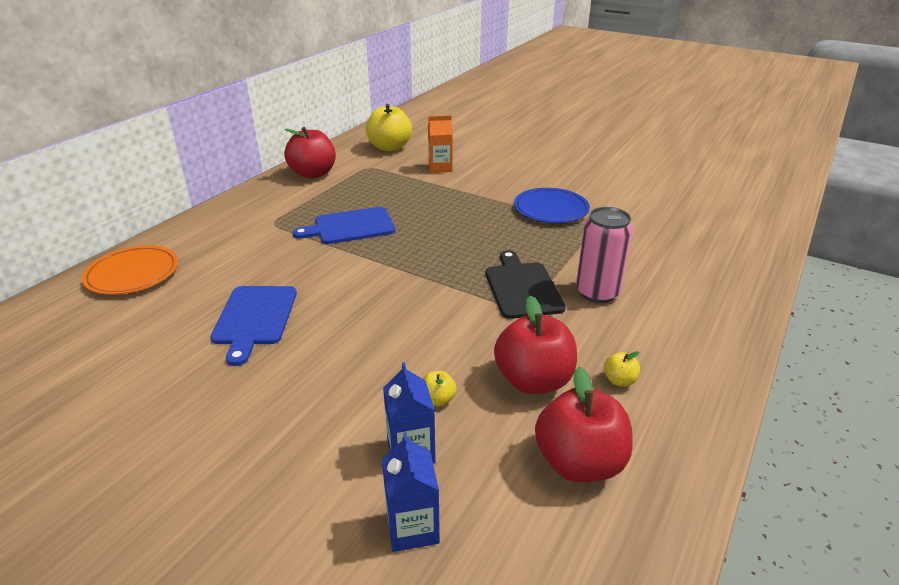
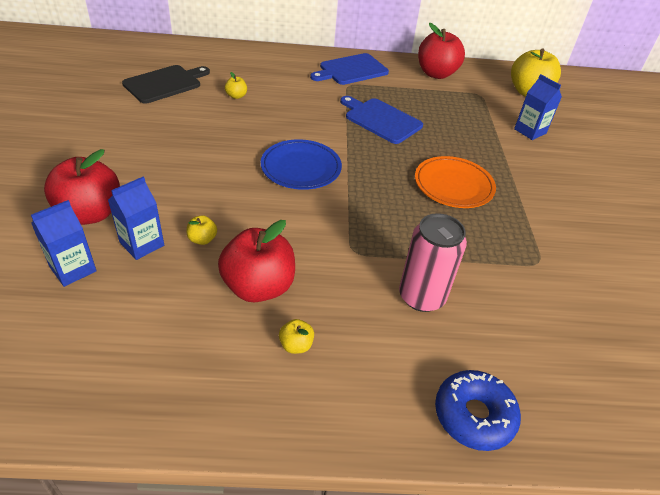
camera: 55 degrees right, 10 degrees up
orange plate [82,245,178,295] -> orange plate moved to [415,156,496,208]
blue cutting board [210,286,297,366] -> blue cutting board moved to [310,53,389,85]
orange carton [428,115,453,173] -> blue carton [514,74,562,140]
black cutting board [486,250,566,319] -> black cutting board moved to [122,65,210,104]
blue plate [514,188,590,223] -> blue plate moved to [261,139,342,190]
red apple [535,367,633,482] -> red apple moved to [44,149,120,225]
none -> yellow apple [225,72,247,99]
none -> blue donut [435,370,521,451]

